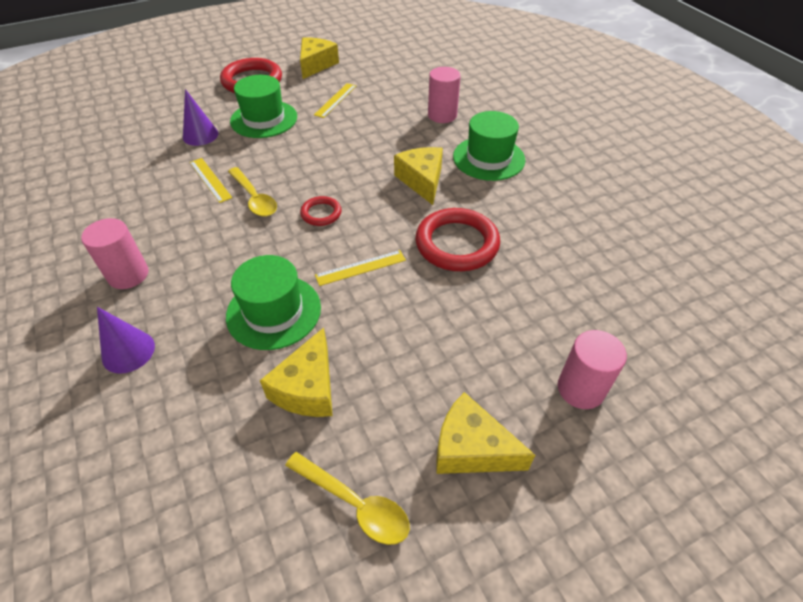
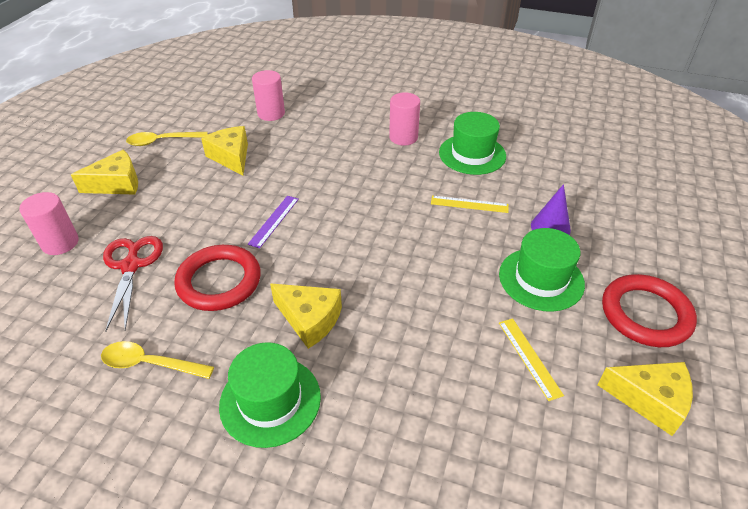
camera: 135 degrees right, 5 degrees down
purple cone [97,307,155,374] -> none
green hat [226,255,321,350] -> green hat moved to [439,112,506,175]
yellow spoon [228,167,277,217] -> yellow spoon moved to [101,341,214,379]
yellow cheese [300,37,339,79] -> yellow cheese turned 45 degrees counterclockwise [598,362,693,436]
red ring [300,196,342,226] -> none
yellow ruler [315,250,406,286] -> purple ruler [248,196,299,248]
pink cylinder [428,67,461,123] -> pink cylinder moved to [252,70,285,121]
none -> red scissors [103,236,163,331]

